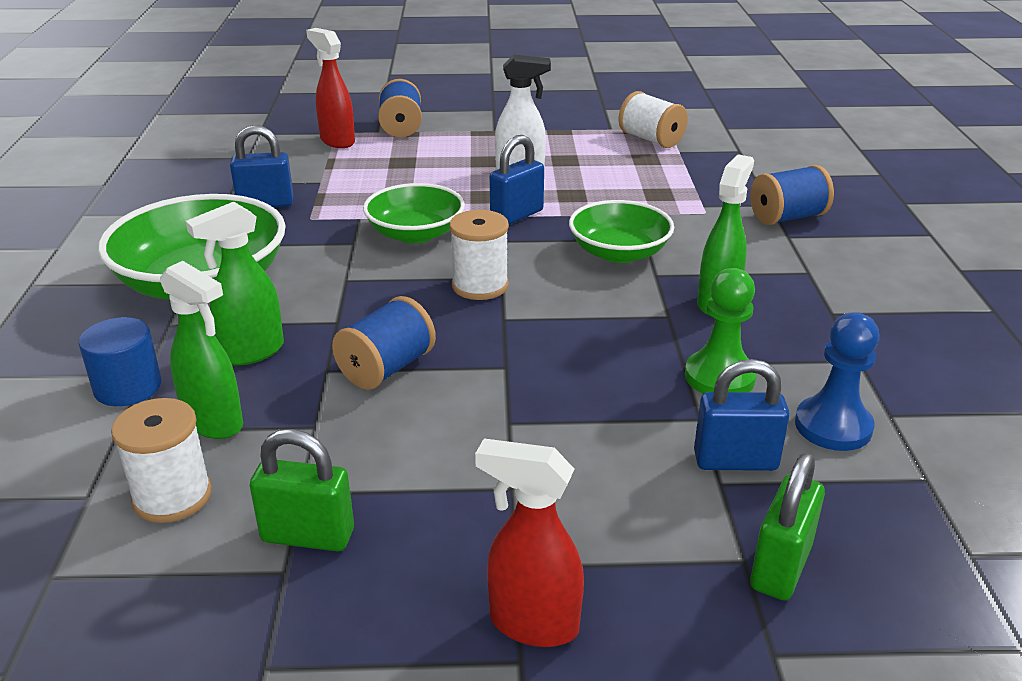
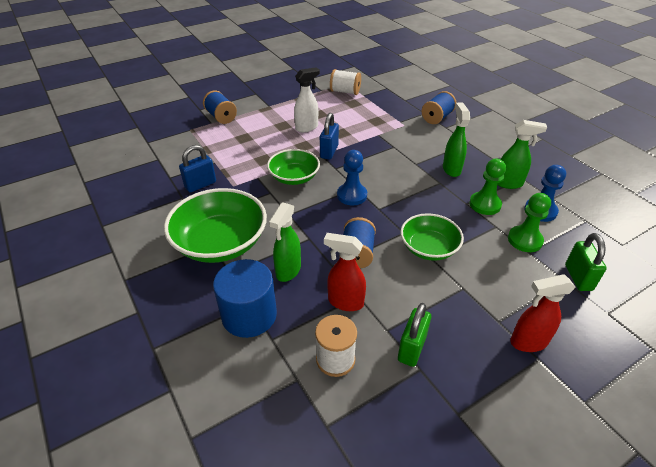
camera: 30 degrees left, 10 degrees up
blue cylinder [79,317,161,406] -> blue cylinder [213,259,277,338], size x1.55
green spray bottle [160,261,243,439] -> green spray bottle moved to [497,120,547,189]
green padlock [250,429,354,551] -> green padlock turned 45 degrees counterclockwise [398,303,431,367]
red spray bottle [306,28,355,148] -> red spray bottle moved to [324,233,366,311]
white spool [449,210,509,300] -> blue pawn [337,150,367,205]
green bowl [569,200,674,263] -> green bowl moved to [400,213,464,261]
blue padlock [694,359,790,471] -> green pawn [508,193,551,252]

